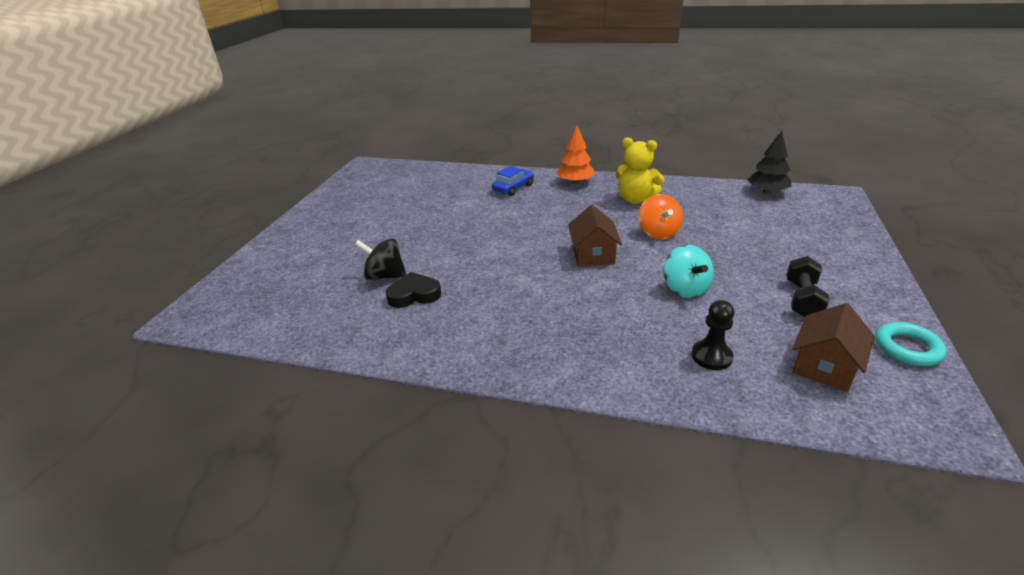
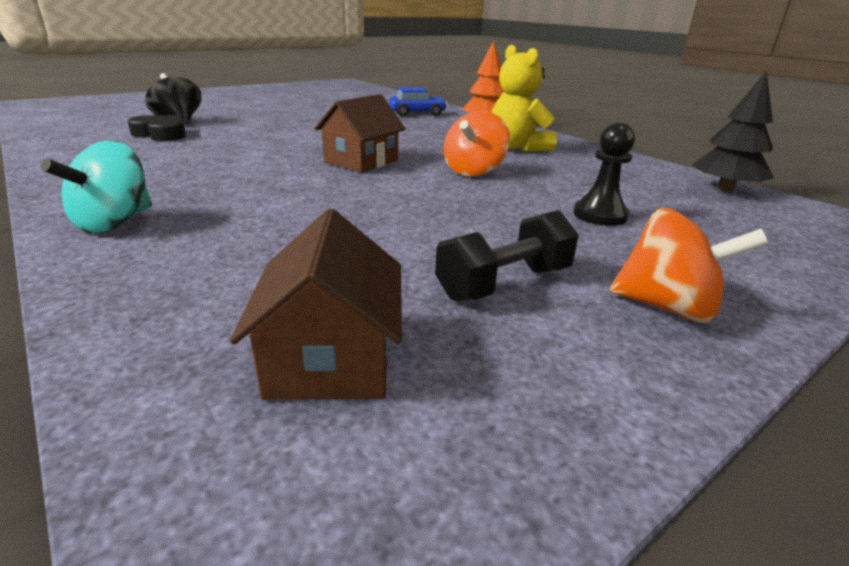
camera: 35 degrees right, 5 degrees down
turquoise spinning top [663,245,714,298] -> turquoise spinning top moved to [41,141,152,233]
black pawn [691,300,734,370] -> black pawn moved to [573,122,635,226]
brown house [792,303,874,392] -> brown house turned 75 degrees counterclockwise [230,209,402,400]
turquoise ring [875,322,947,366] -> none
none -> orange spinning top [610,208,769,323]

